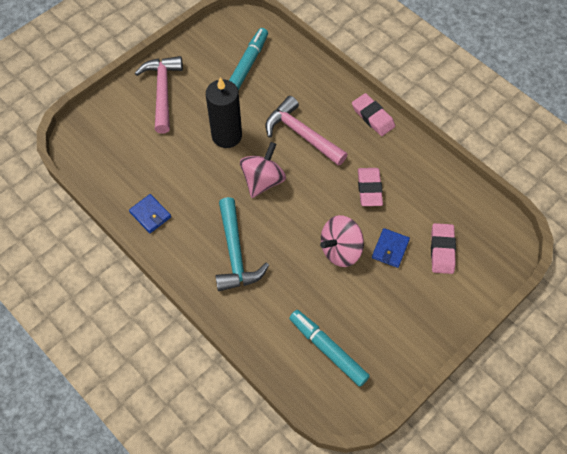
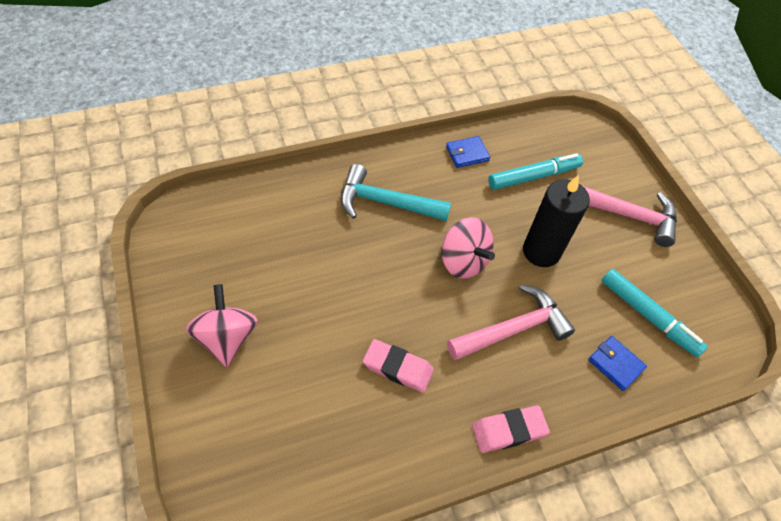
camera: 110 degrees right, 5 degrees down
turquoise marker [289,310,370,387] -> turquoise marker moved to [488,153,583,190]
pink spinning top [320,215,364,267] -> pink spinning top moved to [186,284,258,367]
blue wallet [372,228,410,268] -> blue wallet moved to [588,336,647,391]
pink eraser [431,223,456,274] -> none

